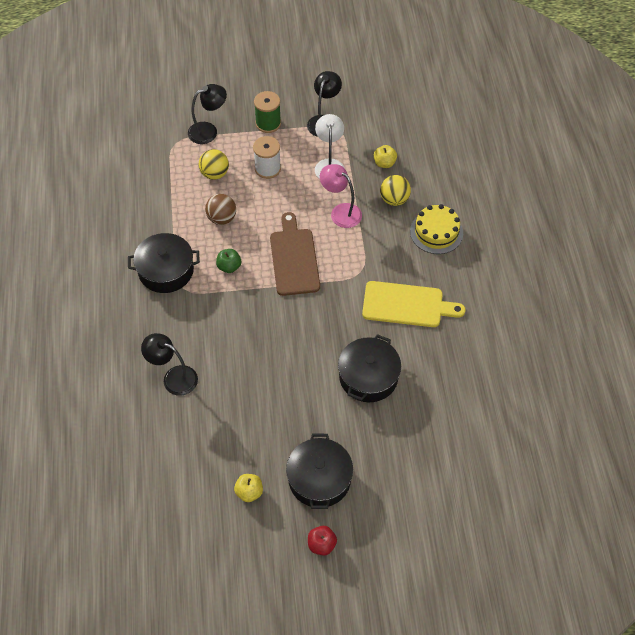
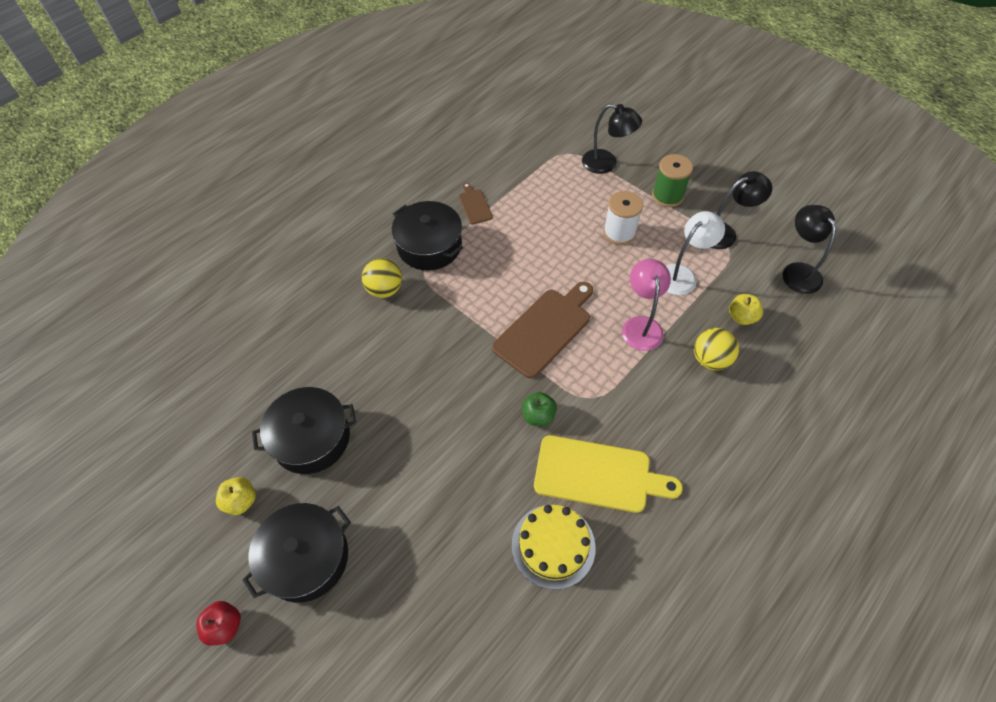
camera: 50 degrees right, 0 degrees up
black lamp [141,333,198,396] -> black lamp moved to [782,205,836,294]
yellow ball [199,149,229,180] -> yellow ball moved to [362,258,402,298]
brown ball [205,194,236,225] -> none
green apple [216,249,241,273] -> green apple moved to [522,392,557,426]
black pot [338,334,401,402] -> black pot moved to [252,387,356,474]
yellow cutting board [362,281,466,327] -> yellow cutting board turned 45 degrees counterclockwise [534,435,683,513]
yellow cake [410,204,463,254] -> yellow cake moved to [512,505,596,590]
none -> brown cutting board [459,183,493,225]

